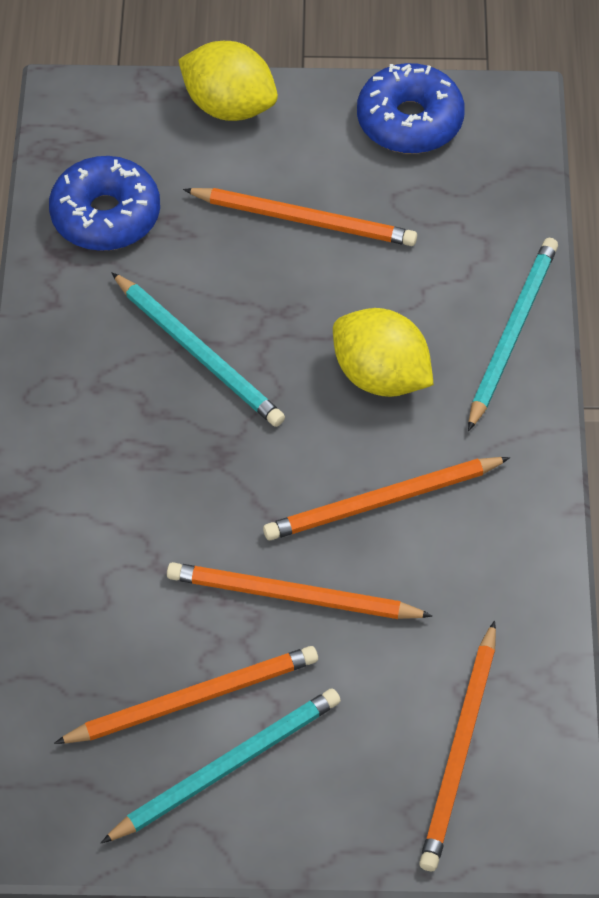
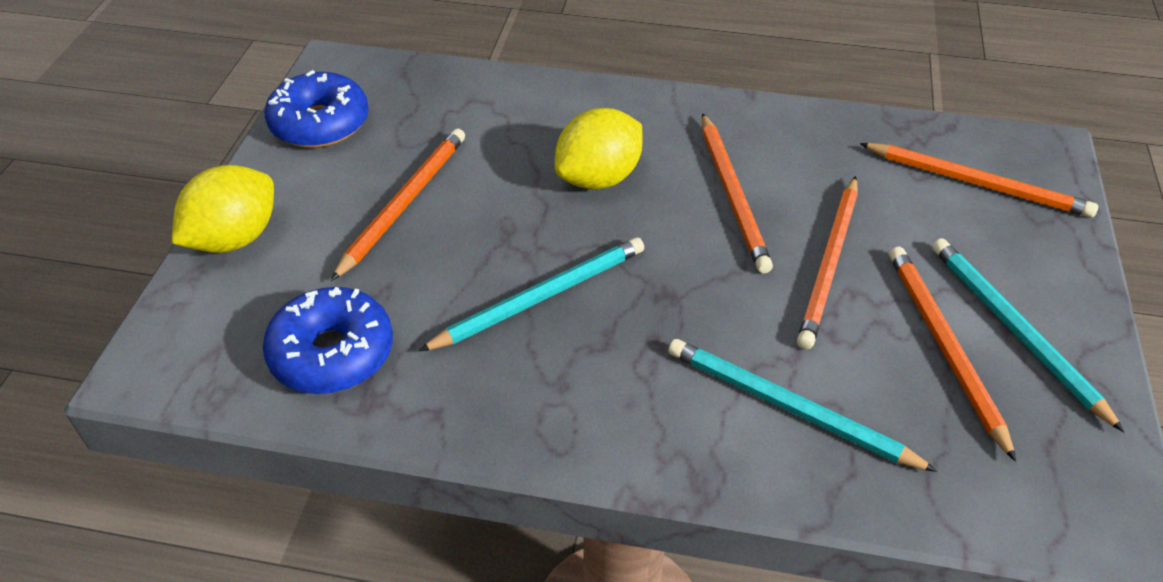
camera: 80 degrees left, 10 degrees down
turquoise pencil [468,238,558,431] -> turquoise pencil moved to [668,339,937,472]

